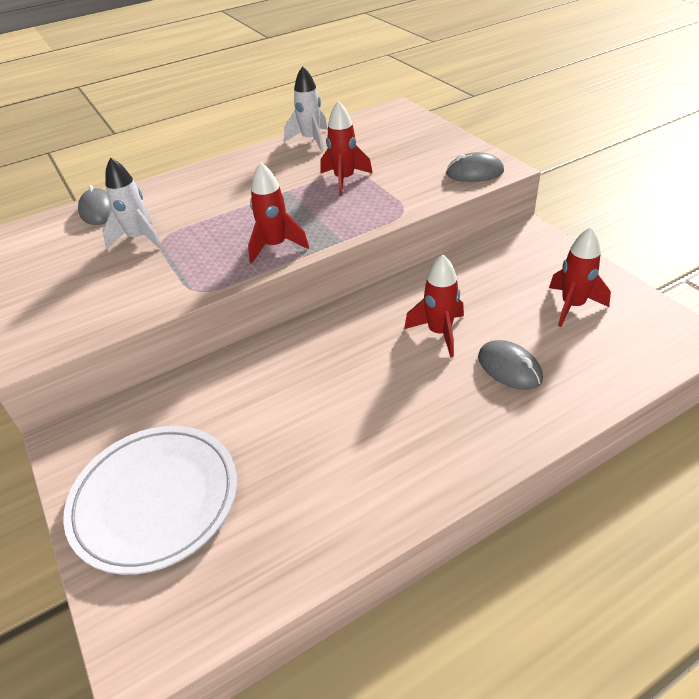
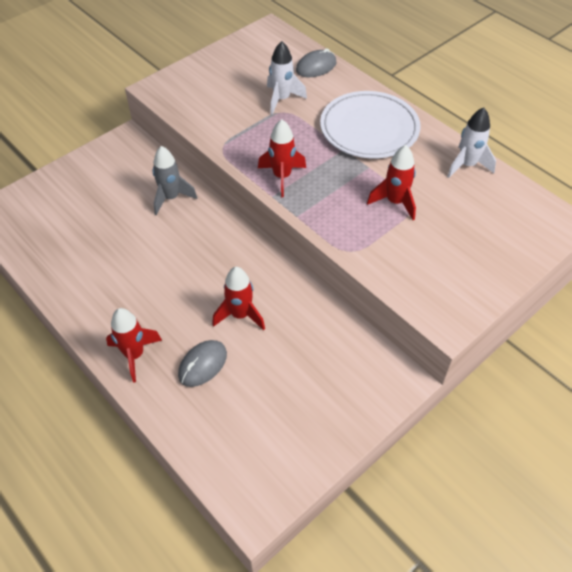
camera: 75 degrees right, 10 degrees up
white plate [63,426,237,575] -> white plate moved to [320,91,421,159]
grey mouse [446,152,504,182] -> none
red rocket [549,227,611,327] -> red rocket moved to [106,308,162,383]
none -> grey rocket [153,146,197,215]

